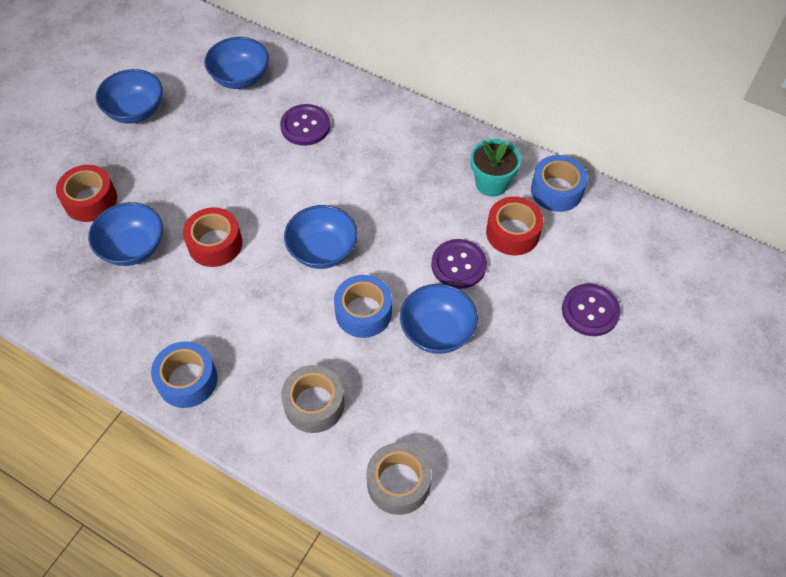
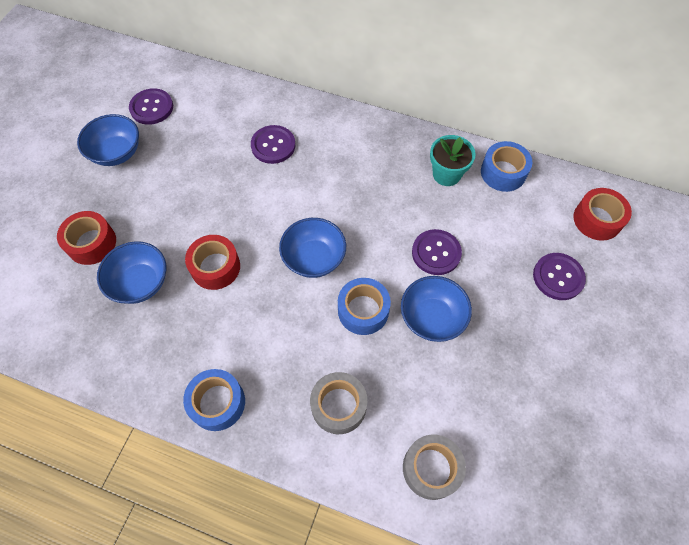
camera: 10 degrees left, 5 degrees up
blue bowl [204,37,269,89] -> none
red tape [486,197,544,256] -> red tape moved to [573,188,632,241]
none -> purple button [129,88,173,125]

